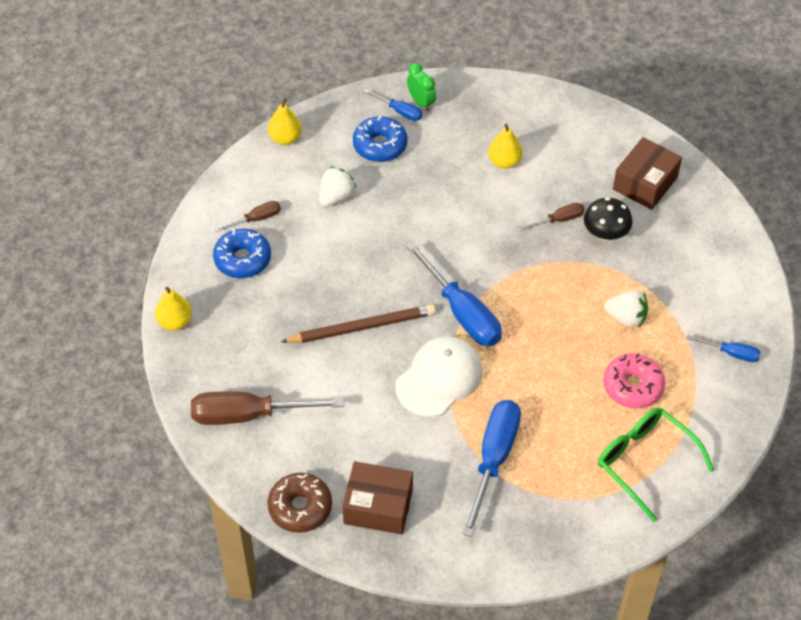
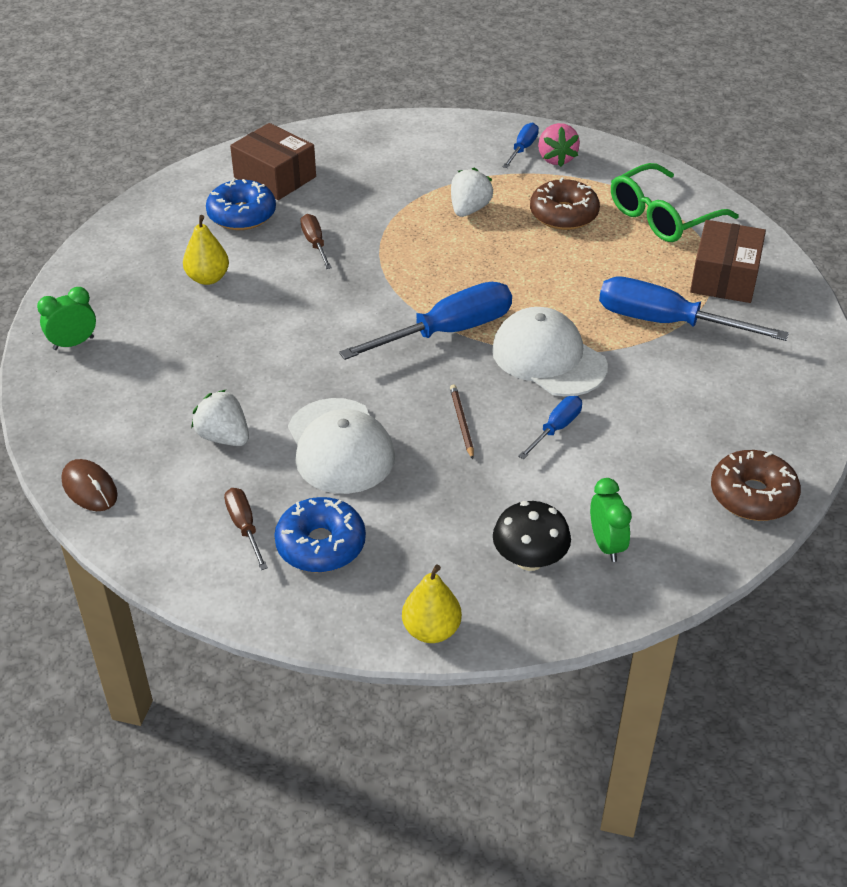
camera: 85 degrees left, 10 degrees down
brown screwdriver [191,391,344,425] -> green clock [590,478,632,562]
yellow pear [268,98,302,145] -> brown mouse [61,459,118,511]
brown pencil [281,304,436,343] -> brown pencil [450,385,474,459], size x0.49
brown box [342,461,413,534] -> brown box moved to [690,220,766,303]
blue donut [353,115,408,162] -> blue donut moved to [206,178,276,230]
blue screwdriver [364,89,422,121] -> blue screwdriver moved to [518,396,582,459]
black mushroom [584,197,632,241] -> black mushroom moved to [493,501,571,571]
pink donut [603,353,665,408] -> brown donut [530,177,600,230]
none -> white cap [288,398,395,494]
none -> pink strawberry [538,123,580,167]

